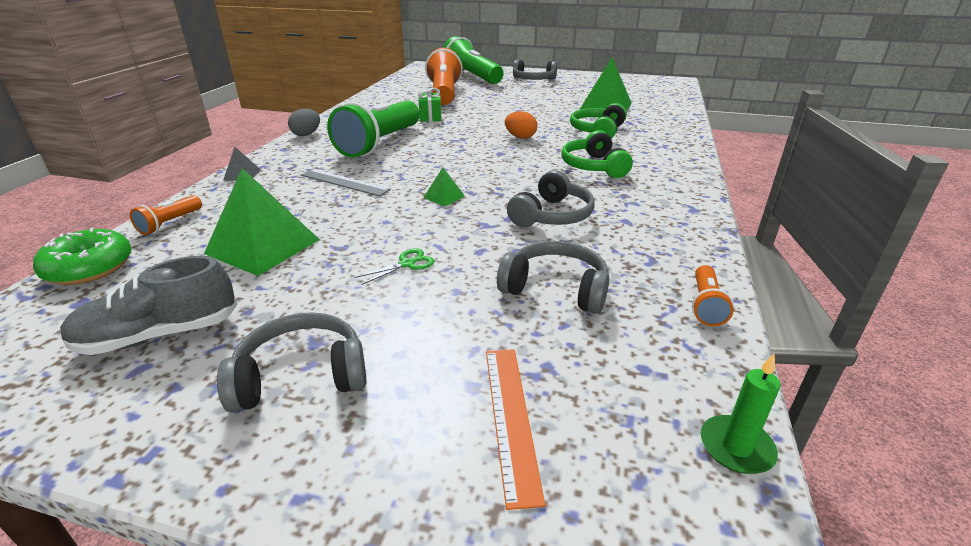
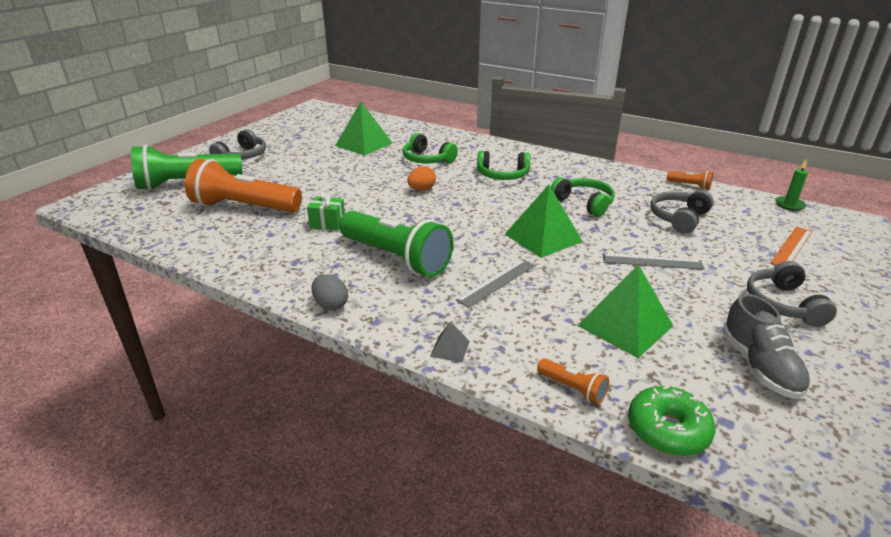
camera: 75 degrees left, 0 degrees up
green scissors [355,248,434,285] -> grey ruler [602,253,705,270]
green pyramid [423,167,465,206] -> green pyramid [505,185,583,258], size x2.20
orange ruler [486,349,545,510] -> orange ruler turned 60 degrees counterclockwise [770,226,812,265]
grey headphones [507,170,595,227] -> green headphones [551,177,615,217]

